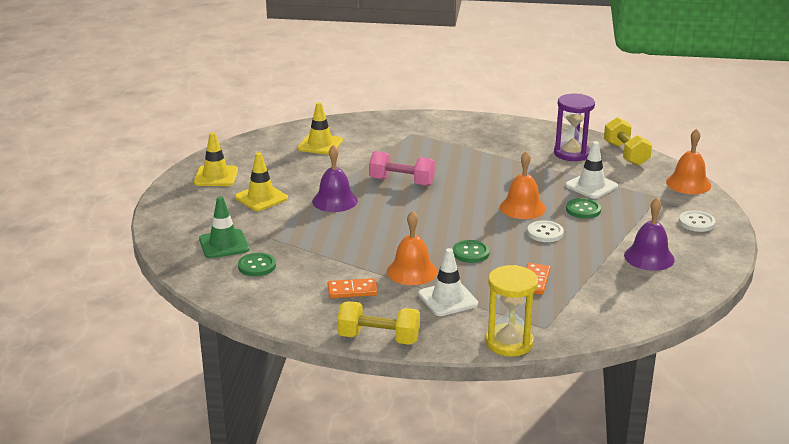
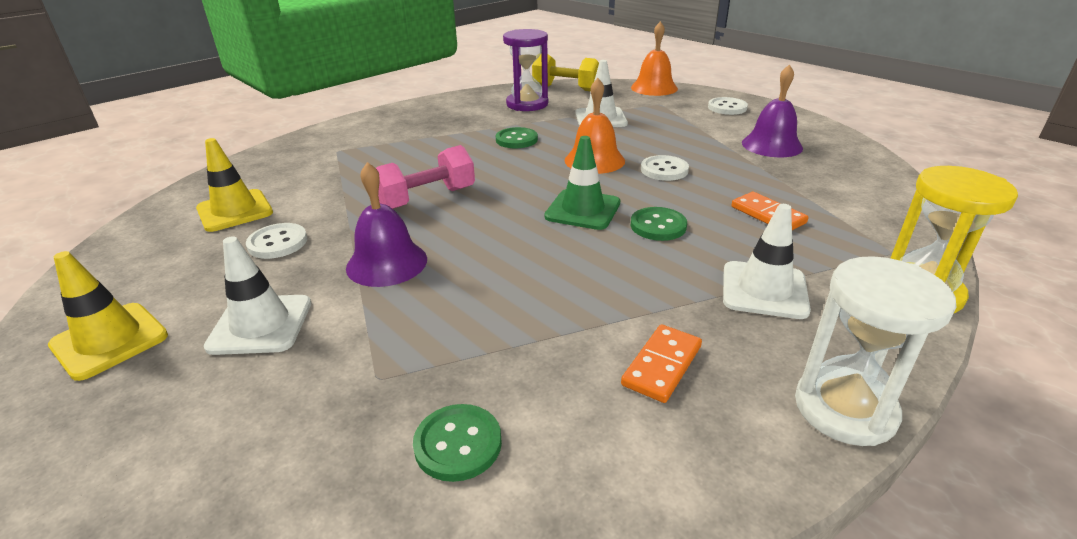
camera: 50 degrees left, 5 degrees up
green traffic cone [199,196,249,258] -> green traffic cone moved to [544,136,620,230]
yellow traffic cone [235,152,288,211] -> white traffic cone [204,236,311,355]
yellow dumbbell [337,301,420,345] -> white hourglass [795,256,957,446]
orange bell [387,211,438,285] -> none
green button [566,198,601,219] -> green button moved to [496,127,538,148]
none -> white button [246,223,307,259]

